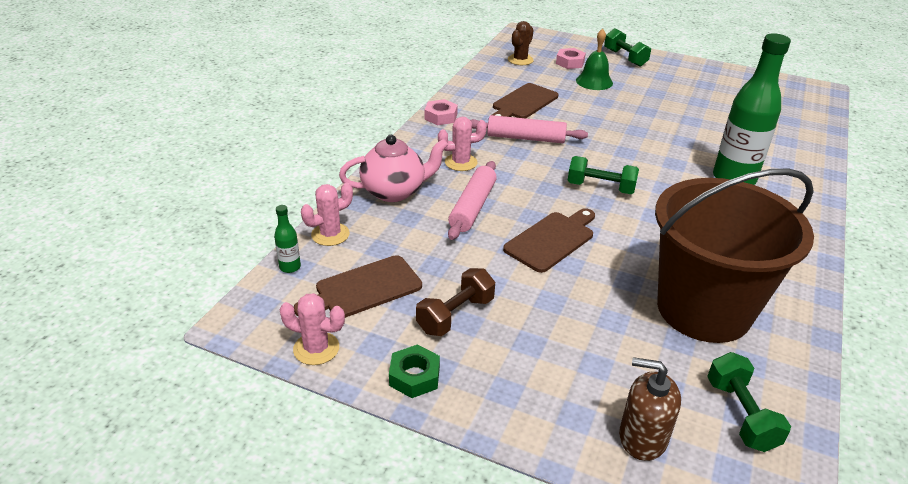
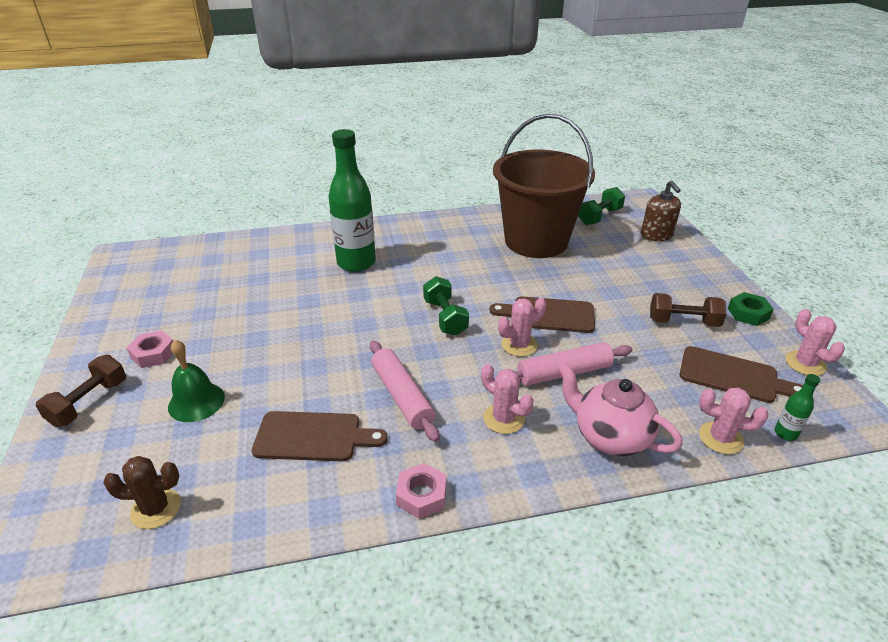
camera: 125 degrees left, 0 degrees up
pink nut [556,48,586,69] -> pink nut moved to [127,330,173,368]
green dumbbell [604,28,651,67] -> brown dumbbell [36,355,126,427]
none -> pink cactus [498,297,546,357]

